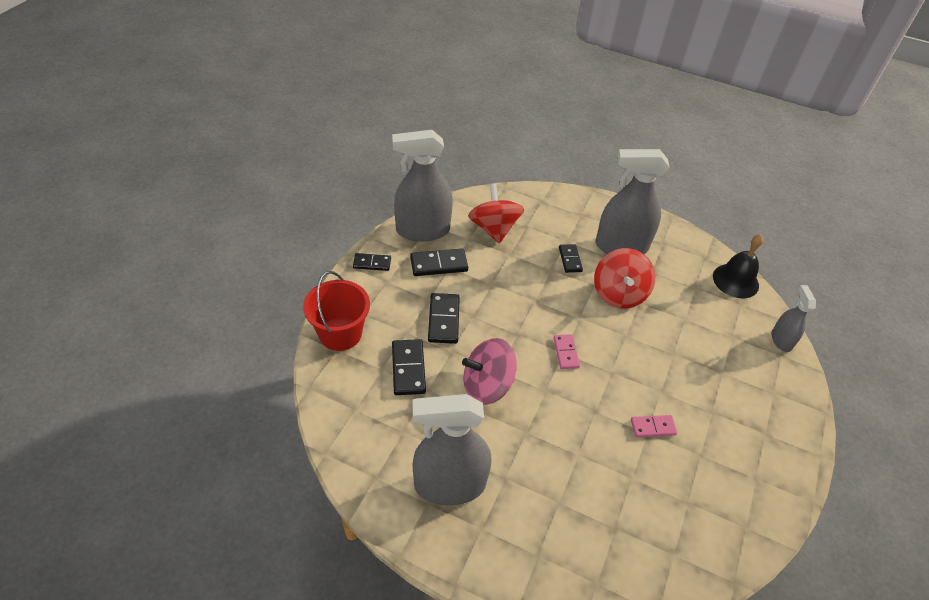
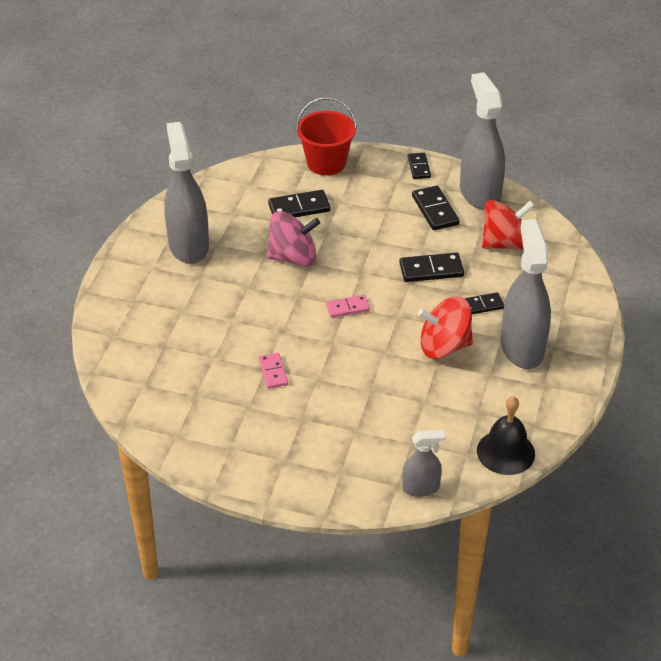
camera: 85 degrees right, 5 degrees down
black domino [428,293,460,344] -> black domino moved to [399,253,464,282]
pink spinning top [462,338,517,405] -> pink spinning top turned 105 degrees clockwise [267,211,320,267]

